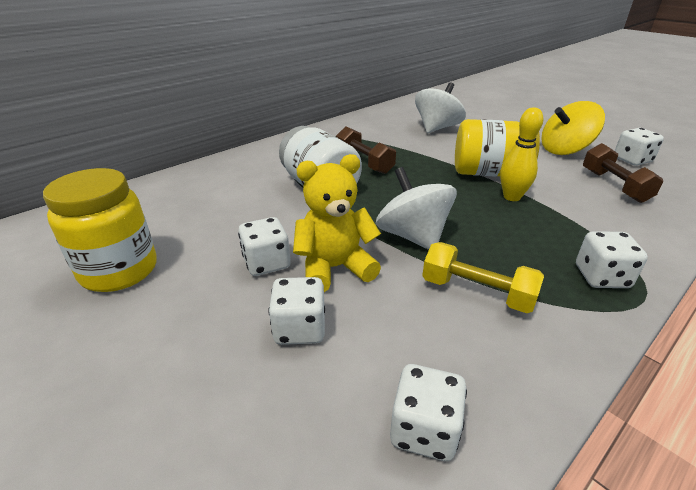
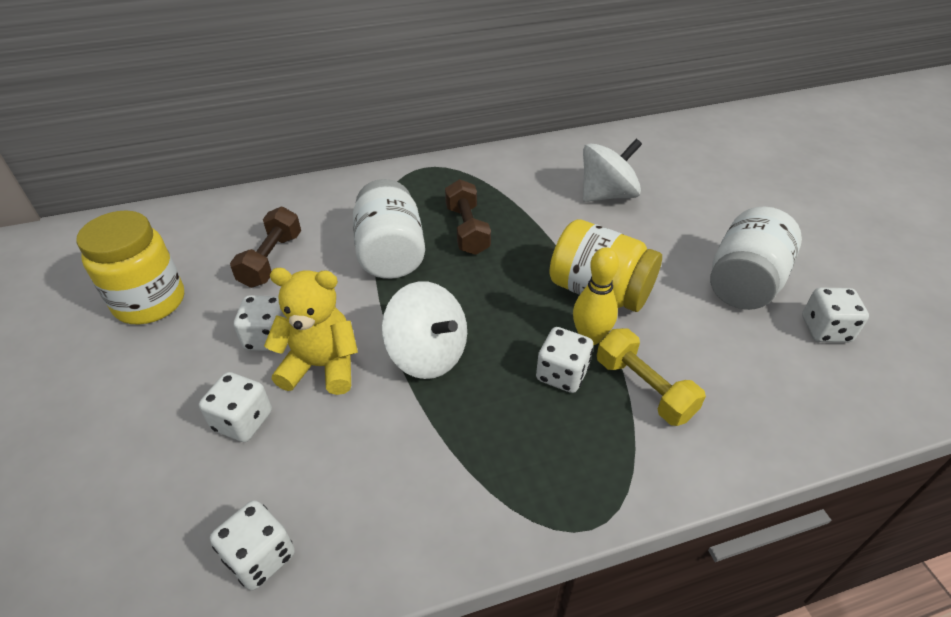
camera: 25 degrees right, 10 degrees up
white spinning top [376,167,457,250] -> white spinning top turned 135 degrees clockwise [382,281,467,379]
yellow dumbbell [422,242,544,313] -> yellow dumbbell moved to [597,328,706,426]
yellow spinning top [541,101,605,155] -> white jar [710,207,802,310]
white dice [576,231,648,288] -> white dice moved to [536,327,593,393]
brown dumbbell [583,143,663,203] -> brown dumbbell moved to [230,207,301,288]

